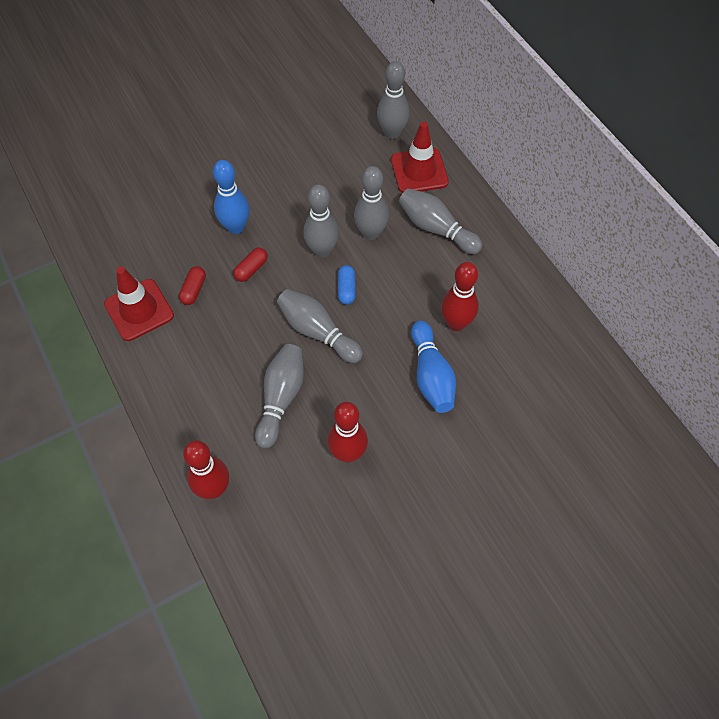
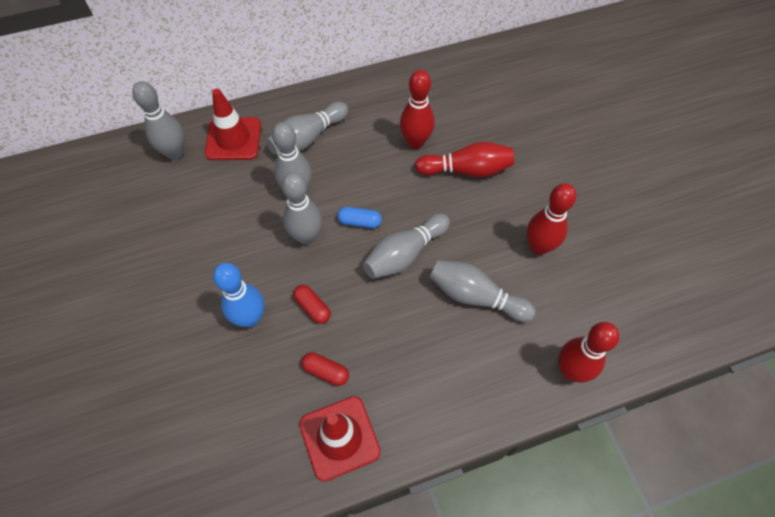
camera: 80 degrees left, 0 degrees up
blue bowling pin [411,321,456,413] -> red bowling pin [415,142,514,177]

